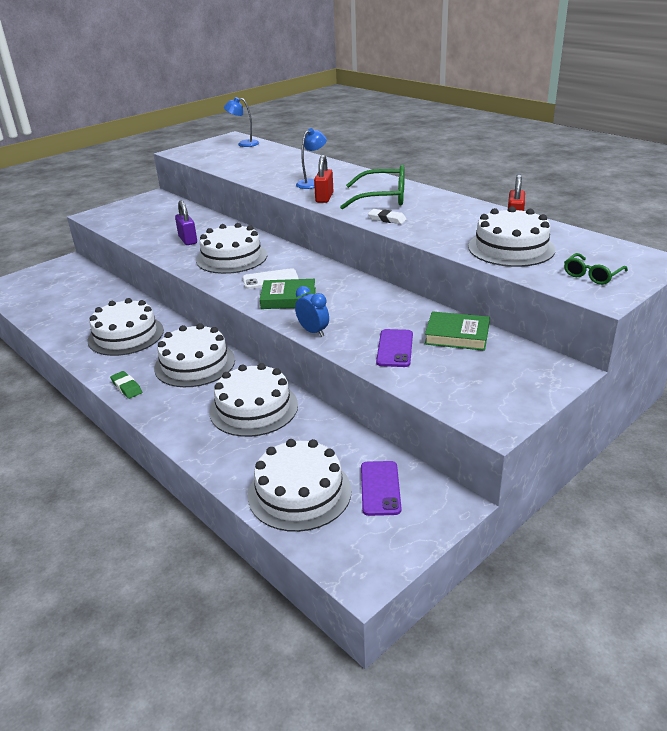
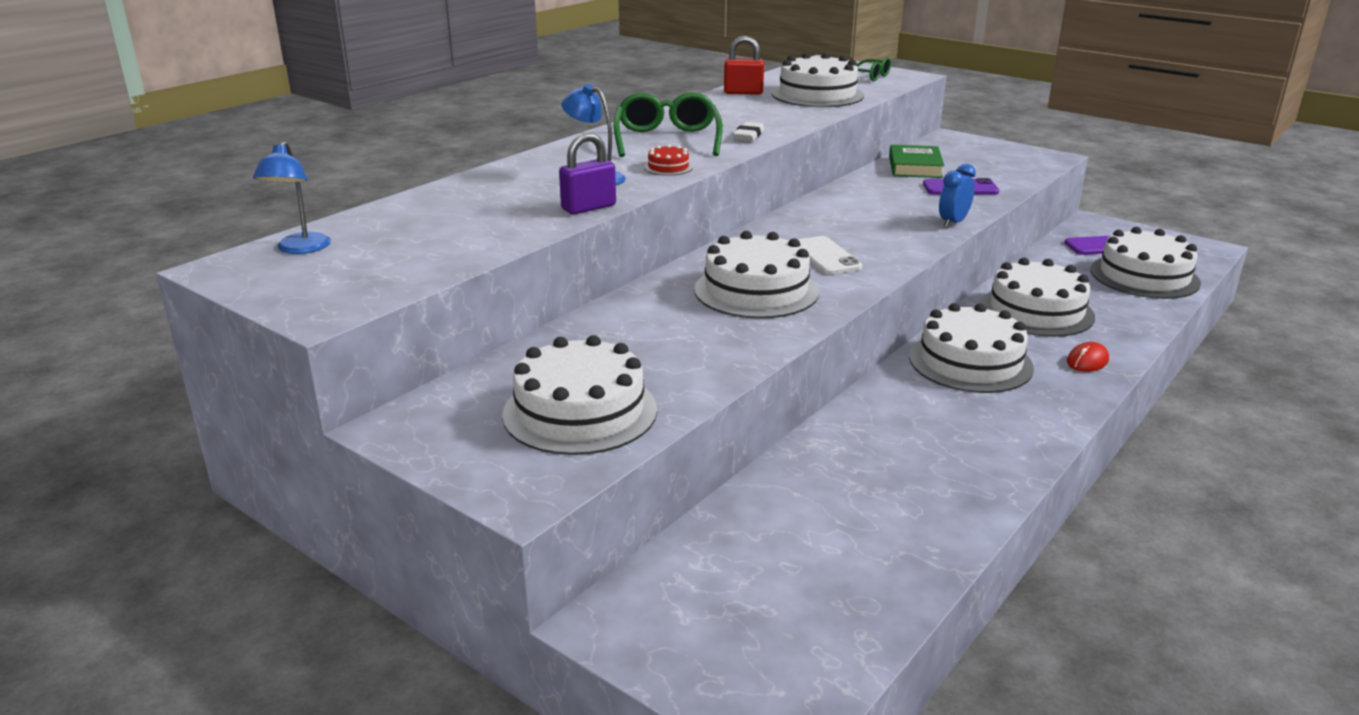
camera: 100 degrees left, 5 degrees down
white cake [87,298,164,356] -> white cake moved to [502,335,657,455]
green eraser [110,371,142,399] -> none
purple padlock [175,201,197,245] -> purple padlock moved to [559,132,616,214]
green book [260,279,316,309] -> none
red padlock [314,155,333,203] -> red cake [644,144,693,176]
none -> red mouse [1067,342,1109,372]

